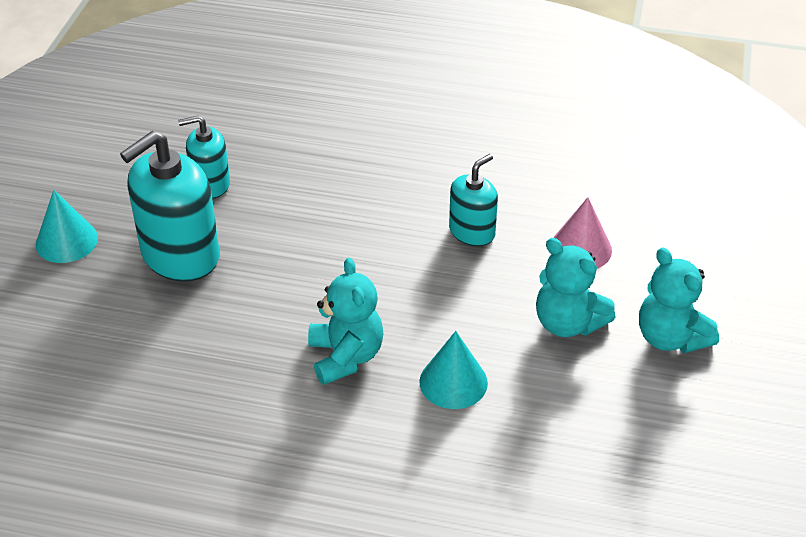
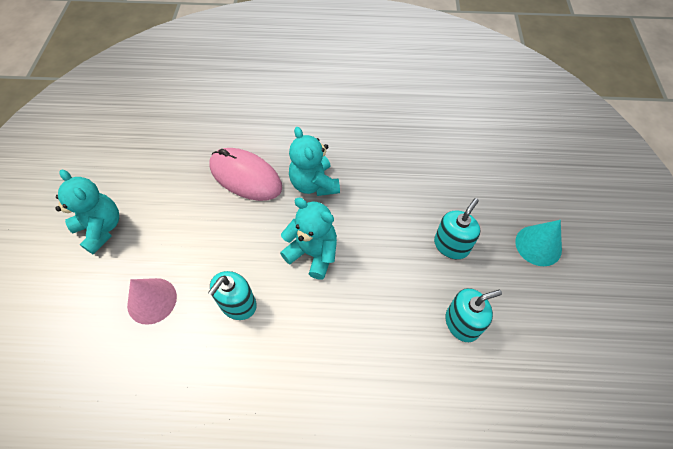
camera: 170 degrees right, 15 degrees up
turquoise soap dispenser [120,131,219,282] -> turquoise soap dispenser [434,198,480,259], size x0.57
turquoise cone [419,331,488,409] -> pink mouse [209,148,282,201]
turquoise teddy bear [536,238,616,337] -> turquoise teddy bear moved to [280,198,337,280]

